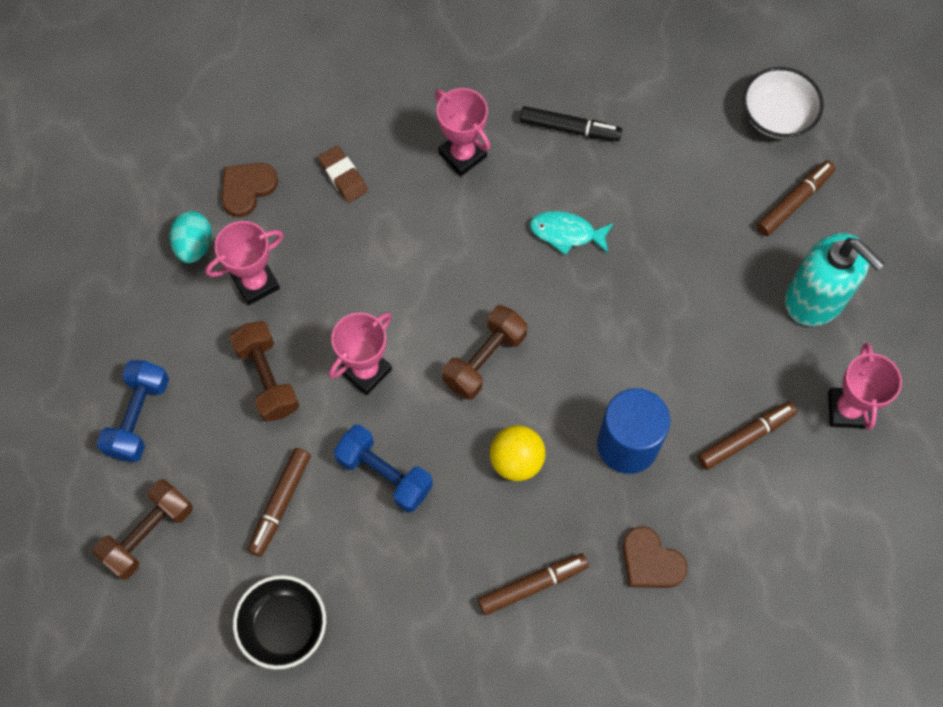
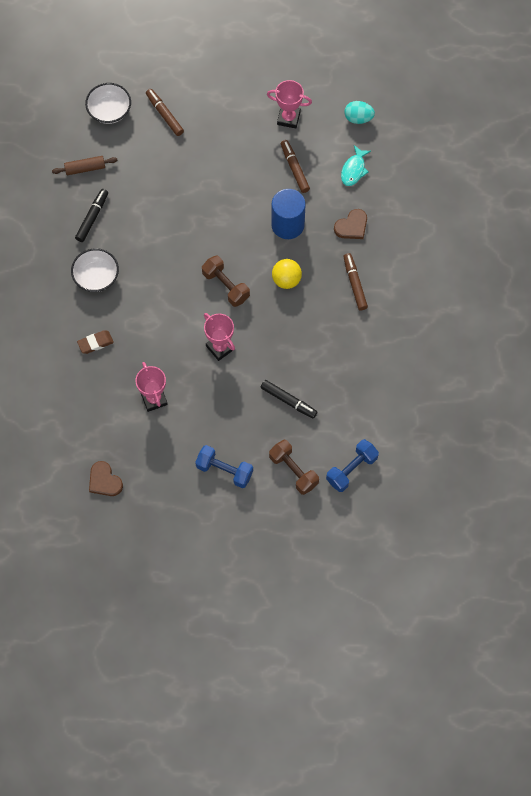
camera: 80 degrees left, 0 degrees up
turquoise egg [169,211,212,263] -> turquoise egg moved to [345,101,375,124]
brown heart [221,163,278,217] -> brown heart moved to [89,461,123,496]
brown dumbbell [230,321,299,422] -> none
black bowl [233,575,326,669] -> none
brown marker [248,448,311,556] -> black marker [261,380,318,419]
blue dumbbell [334,424,433,513] -> blue dumbbell moved to [326,439,379,492]
pink trophy [435,88,491,176] -> white bowl [71,248,119,292]
turquoise fish [530,211,614,255] -> turquoise fish moved to [341,145,371,186]
turquoise soap dispenser [785,233,885,326] -> none
none -> brown rolling pin [52,156,118,175]

